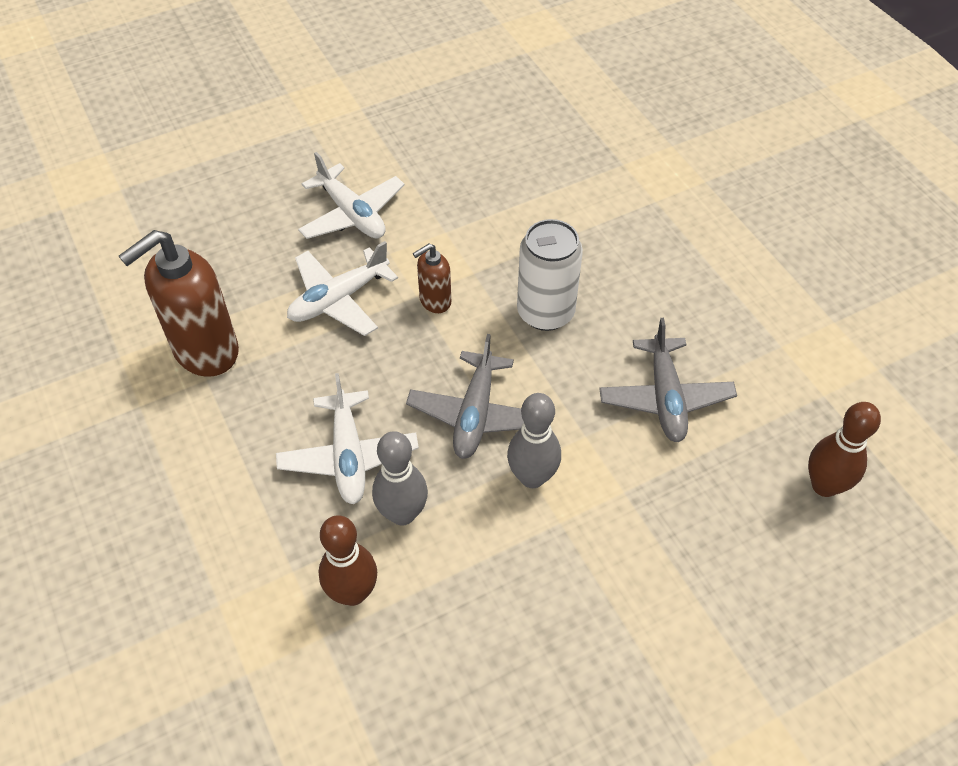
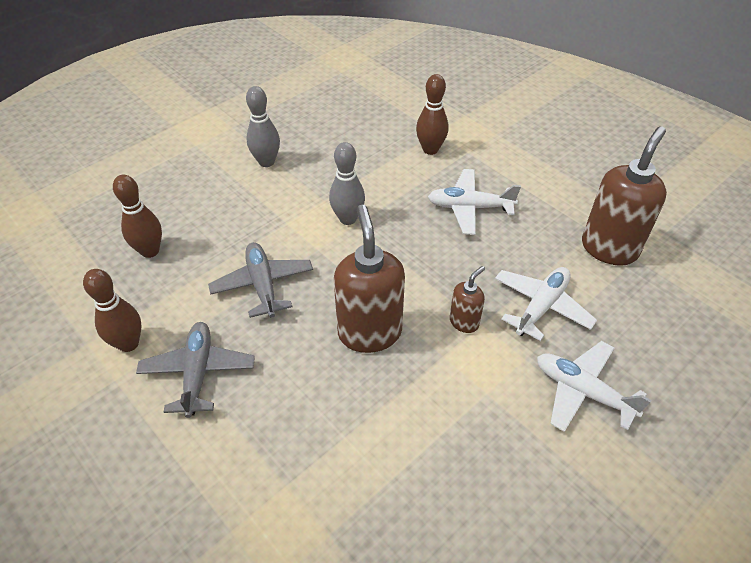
camera: 165 degrees right, 5 degrees down
white plane [276,373,419,504] -> white plane turned 60 degrees counterclockwise [428,169,521,235]
grey bowling pin [372,431,428,525] -> grey bowling pin moved to [246,86,280,167]
grey plane [406,334,524,459] -> grey plane moved to [136,322,255,418]
white can [517,219,583,331] -> brown soap dispenser [334,205,405,353]
none -> brown bowling pin [83,269,141,352]

